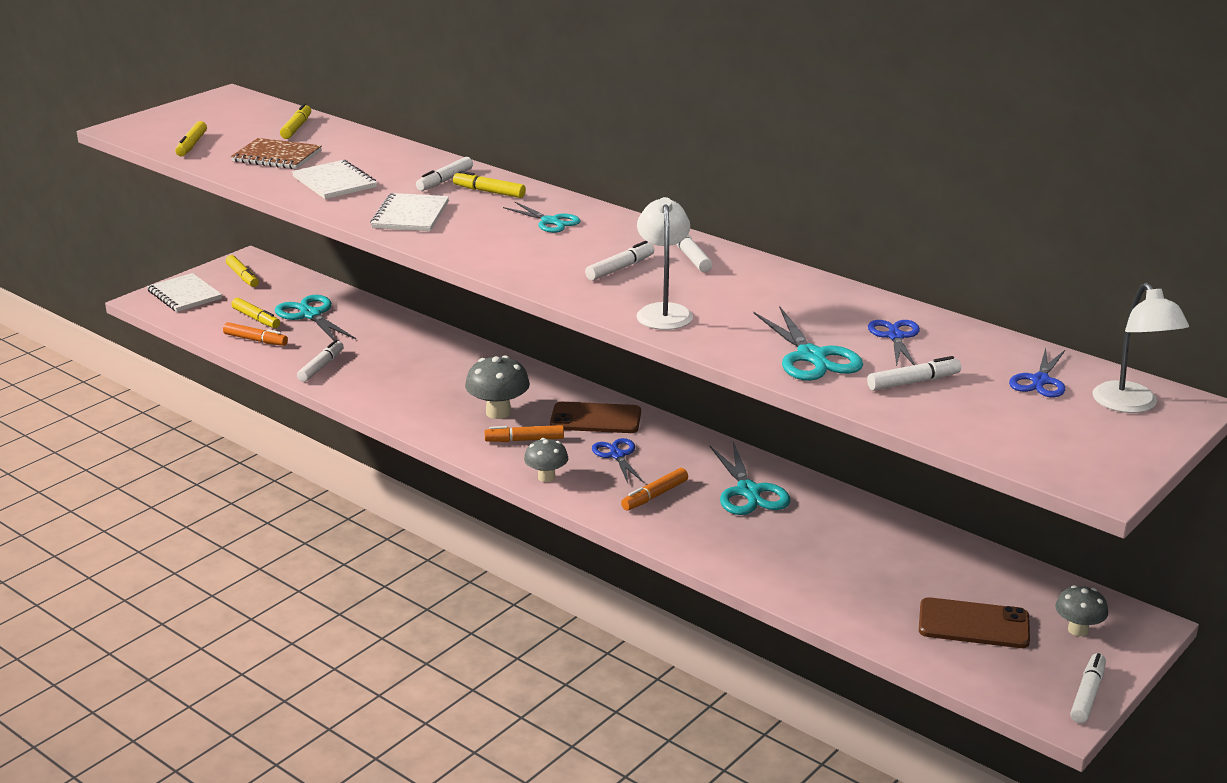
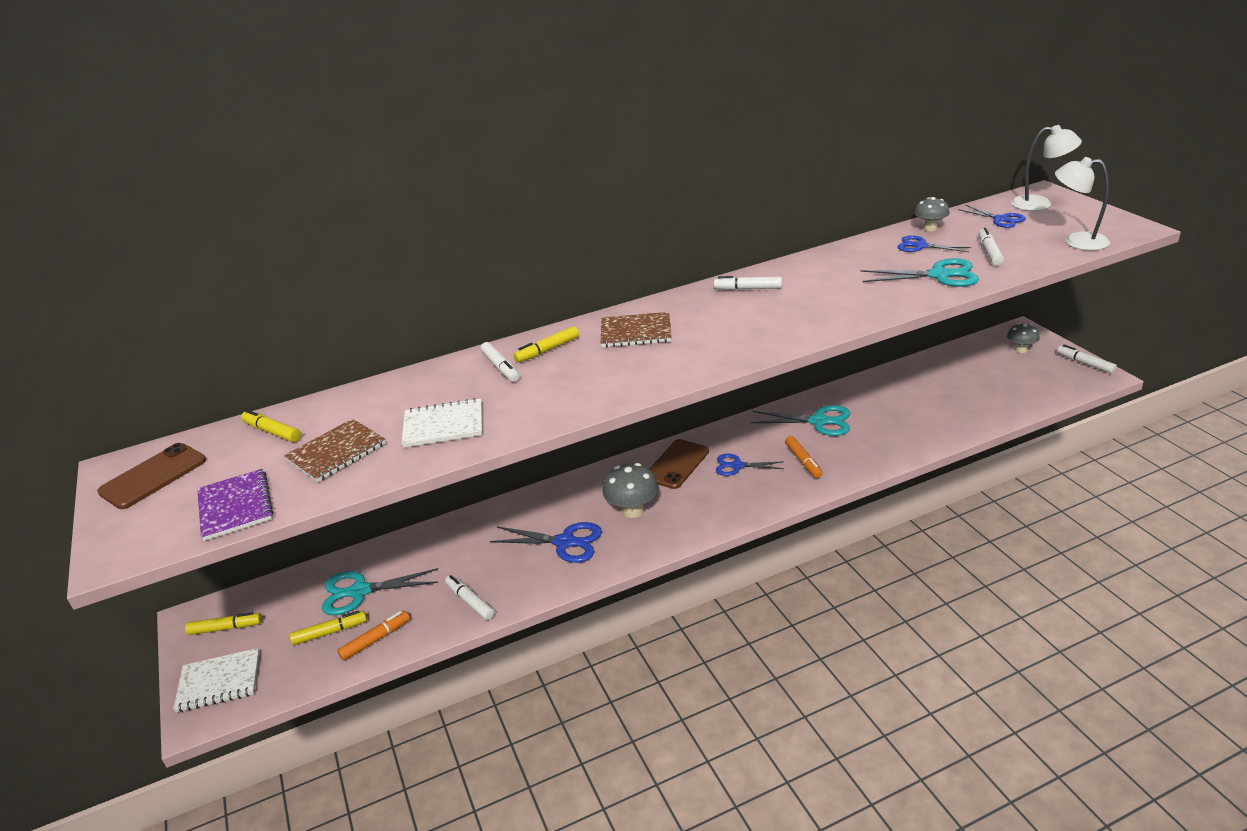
camera: 60 degrees left, 5 degrees up
yellow marker [175,121,207,156] -> purple notebook [197,469,273,541]
white notebook [370,193,449,231] -> none
orange marker [484,425,564,442] -> none
turquoise scissors [503,201,581,233] -> brown notebook [601,312,672,347]
grey mushroom [524,438,568,482] -> grey mushroom moved to [914,197,950,231]
white marker [585,241,654,281] -> none
white lamp [636,197,693,330] -> white lamp moved to [1055,157,1110,250]
brown phone [919,597,1030,648] -> brown phone moved to [97,443,206,509]
none -> blue scissors [490,522,602,563]

